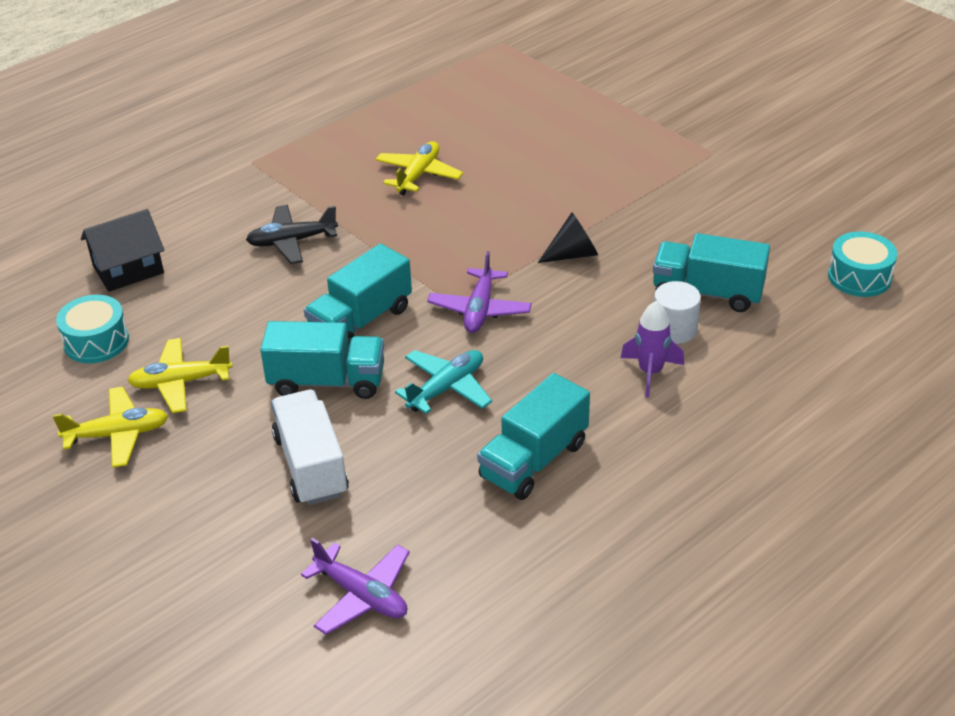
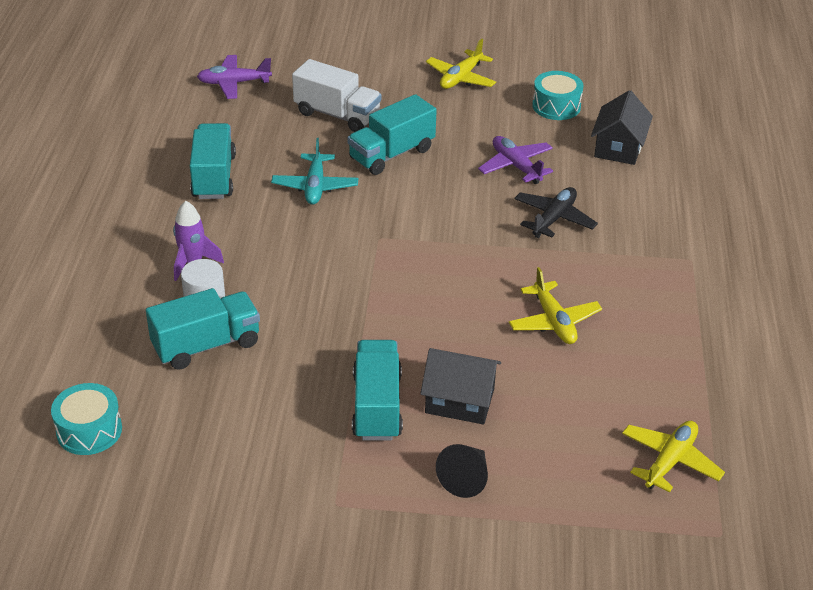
camera: 135 degrees right, 0 degrees up
yellow plane [127,338,233,413] -> yellow plane moved to [622,421,725,493]
turquoise truck [304,243,412,345] -> turquoise truck moved to [352,340,403,441]
purple plane [427,251,532,333] -> purple plane moved to [478,136,553,184]
black cone [538,212,598,263] -> black cone moved to [436,444,488,498]
none -> black house [420,348,501,424]

